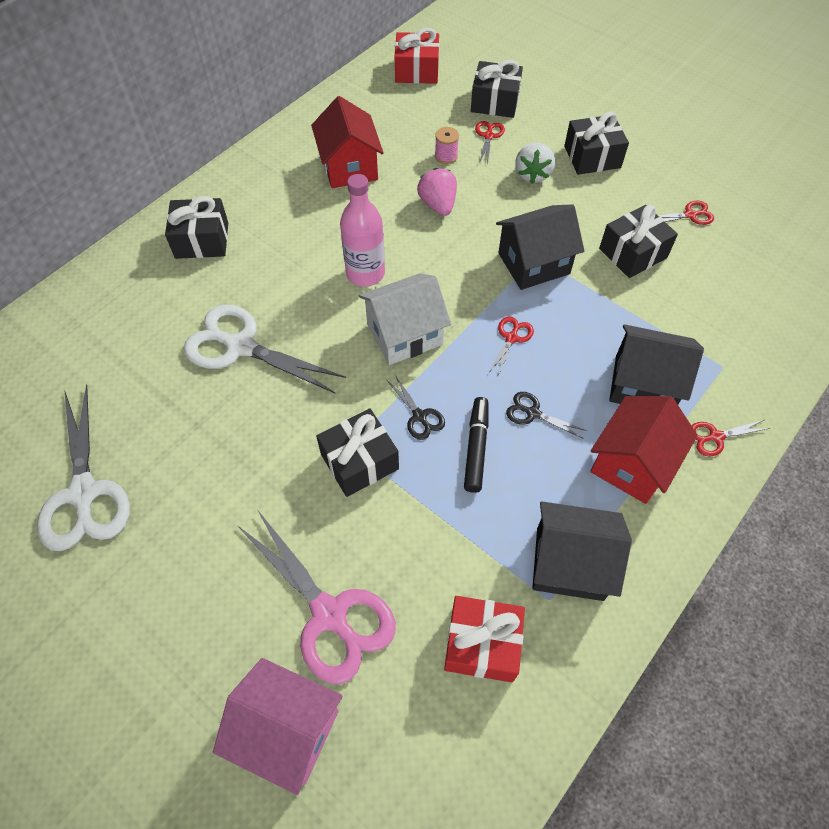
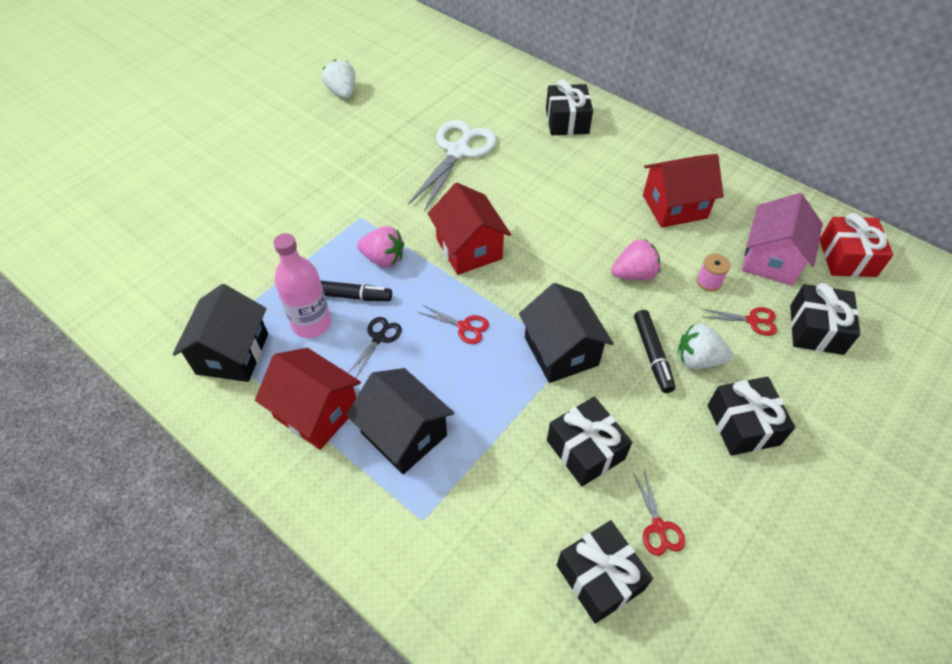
camera: 90 degrees right, 5 degrees down
white scissors [37,384,130,551] -> white strawberry [322,60,355,98]
pink house [213,658,343,795] -> pink house moved to [742,193,823,286]
pink scissors [237,511,396,684] -> none
black gift [316,409,399,497] -> black gift moved to [557,521,653,624]
pink bottle [340,174,385,287] -> pink bottle moved to [273,233,331,338]
white house [359,273,451,365] -> red house [428,183,511,275]
black scissors [387,375,445,440] -> pink strawberry [357,226,404,268]
red gift [444,596,525,682] -> none
black house [609,324,704,404] -> black house turned 60 degrees counterclockwise [346,368,454,474]
red scissors [691,420,770,457] -> none
none -> black marker [634,310,675,393]

